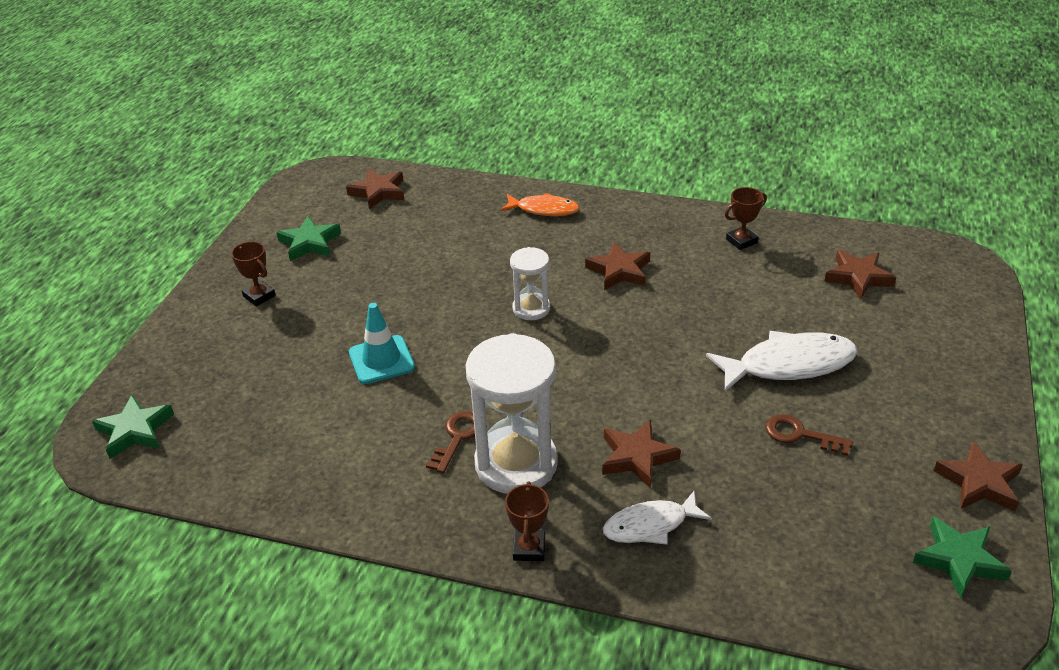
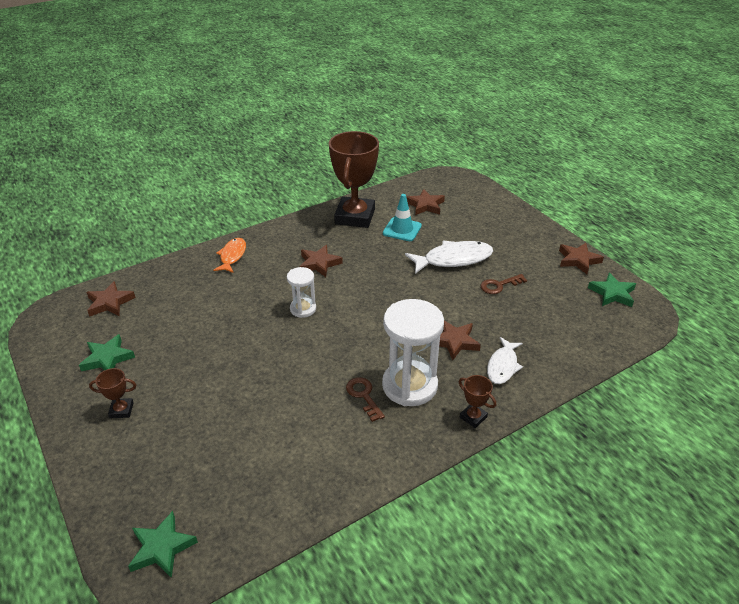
camera: 50 degrees left, 0 degrees up
turquoise traffic cone [349,303,415,384] -> turquoise traffic cone moved to [383,194,422,241]
orange fish [501,193,580,216] -> orange fish turned 45 degrees counterclockwise [213,238,246,273]
white fish [706,331,858,392] -> white fish turned 45 degrees clockwise [405,241,493,274]
brown trophy [725,187,767,250] -> brown trophy [329,131,379,228], size x2.41

